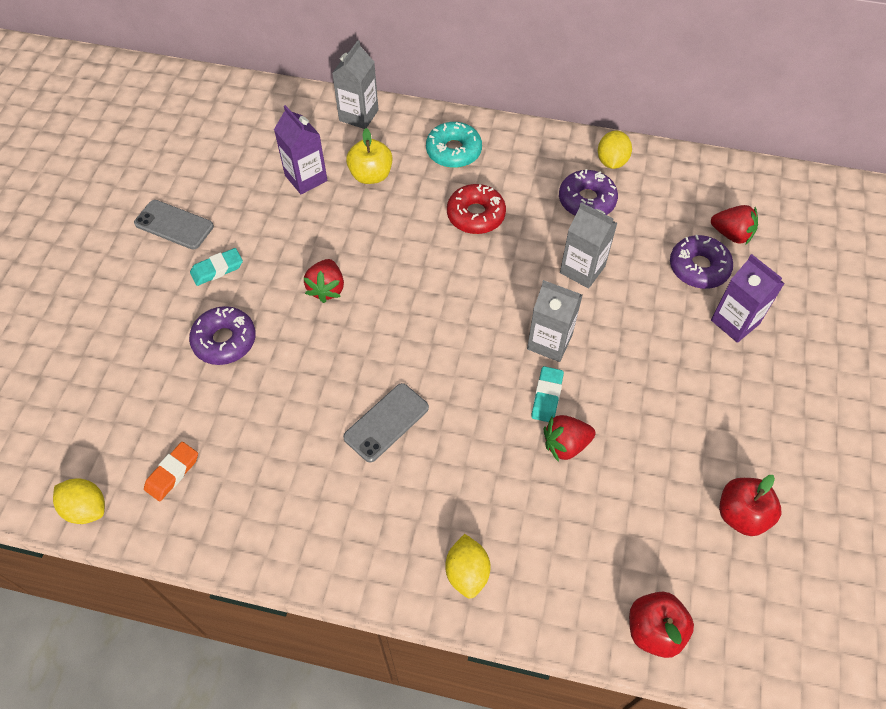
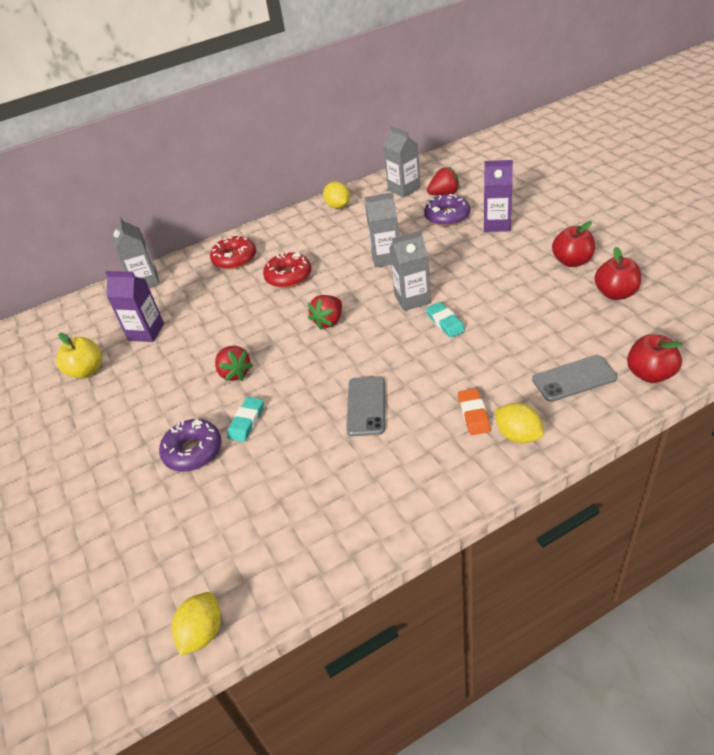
camera: 35 degrees left, 15 degrees down
yellow lemon [53,478,105,524] -> yellow lemon turned 60 degrees counterclockwise [172,592,221,656]
grey phone [134,200,214,249] -> grey phone moved to [532,355,617,402]
orange eraser [144,442,198,501] -> orange eraser moved to [458,388,491,435]
turquoise eraser [190,248,243,286] -> turquoise eraser moved to [227,397,264,442]
yellow apple [346,128,393,184] -> yellow apple moved to [56,333,102,379]
turquoise donut [426,122,482,168] -> red donut [210,236,256,270]
red strawberry [544,415,595,462] -> red strawberry moved to [307,295,342,330]
purple donut [559,169,618,215] -> none
none -> grey carton [383,126,420,198]
none -> red apple [552,221,595,267]

